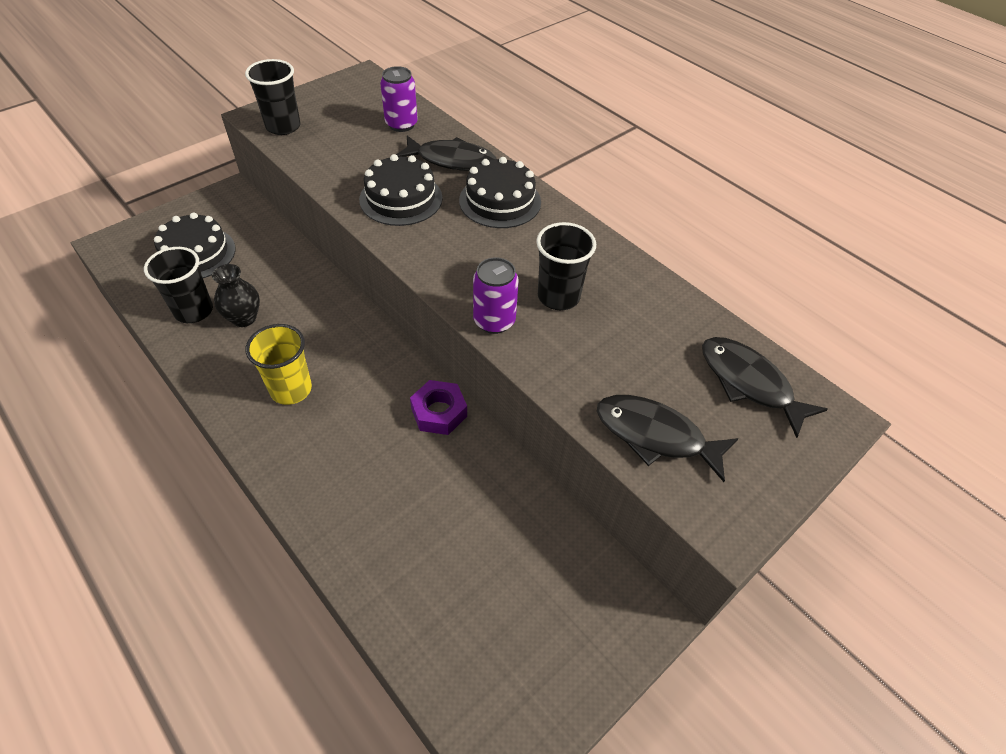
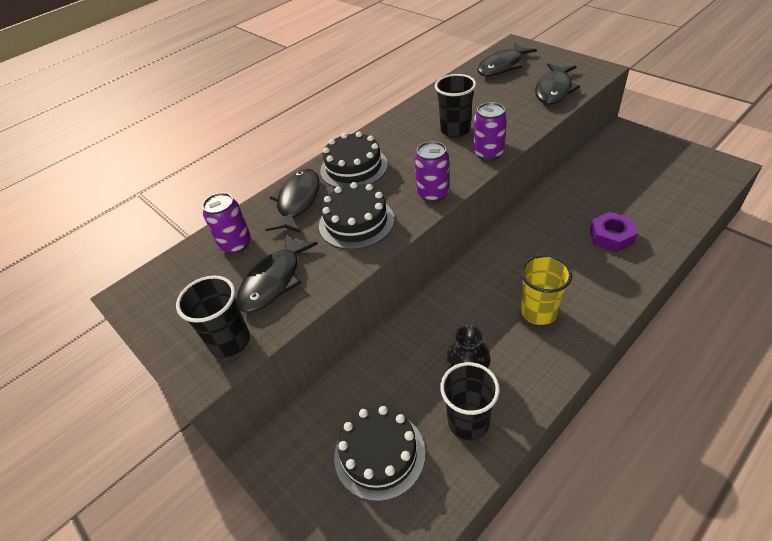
camera: 85 degrees left, 5 degrees down
purple nut [410,380,467,435] -> purple nut moved to [590,212,637,252]
none -> black fish [236,234,318,312]
none -> purple can [414,141,449,202]

